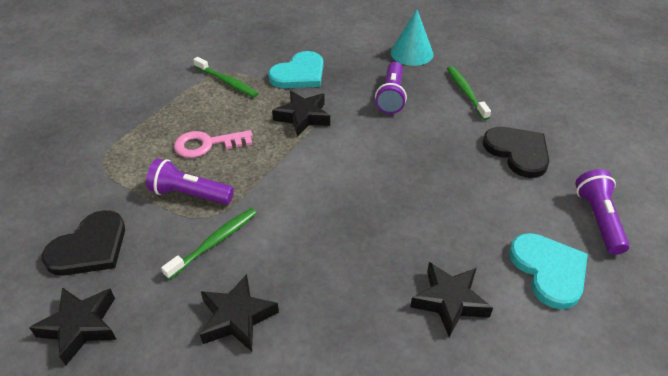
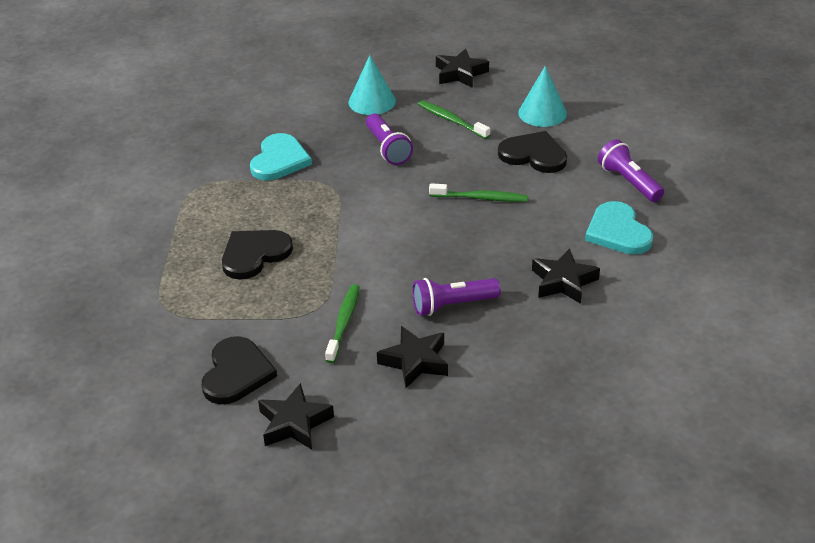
camera: 30 degrees left, 5 degrees down
purple flashlight [146,158,234,204] -> purple flashlight moved to [412,278,501,316]
pink key [174,130,253,158] -> black heart [222,230,293,280]
green toothbrush [193,57,259,98] -> green toothbrush moved to [429,183,528,202]
black star [272,91,330,137] -> black star moved to [436,48,489,88]
turquoise heart [509,233,588,309] -> turquoise heart turned 150 degrees counterclockwise [585,201,653,254]
none -> turquoise cone [518,66,567,127]

